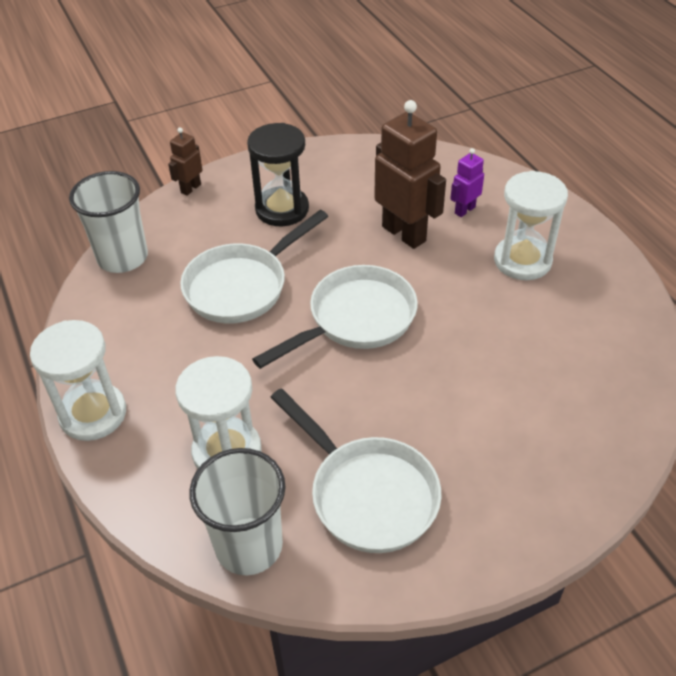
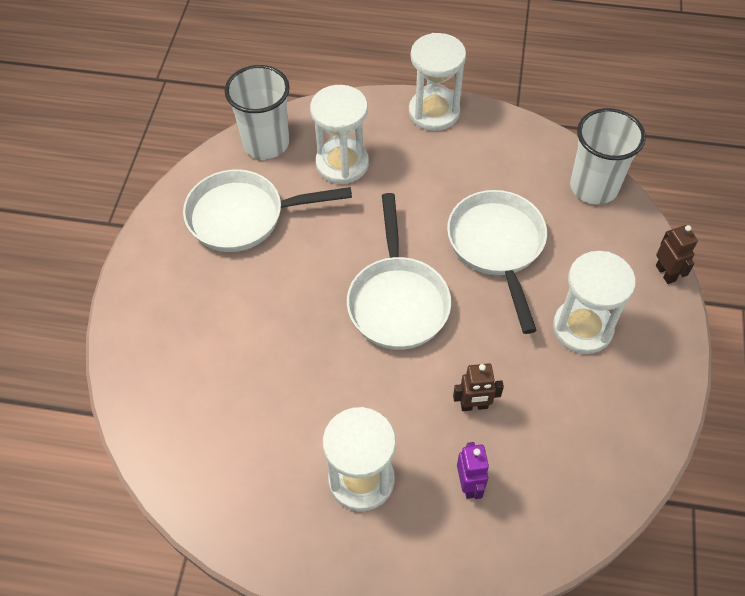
camera: 125 degrees right, 10 degrees up
black hourglass [247,123,309,226] -> white hourglass [553,251,636,354]
brown robot [374,100,446,249] -> brown robot [453,363,504,411], size x0.50

